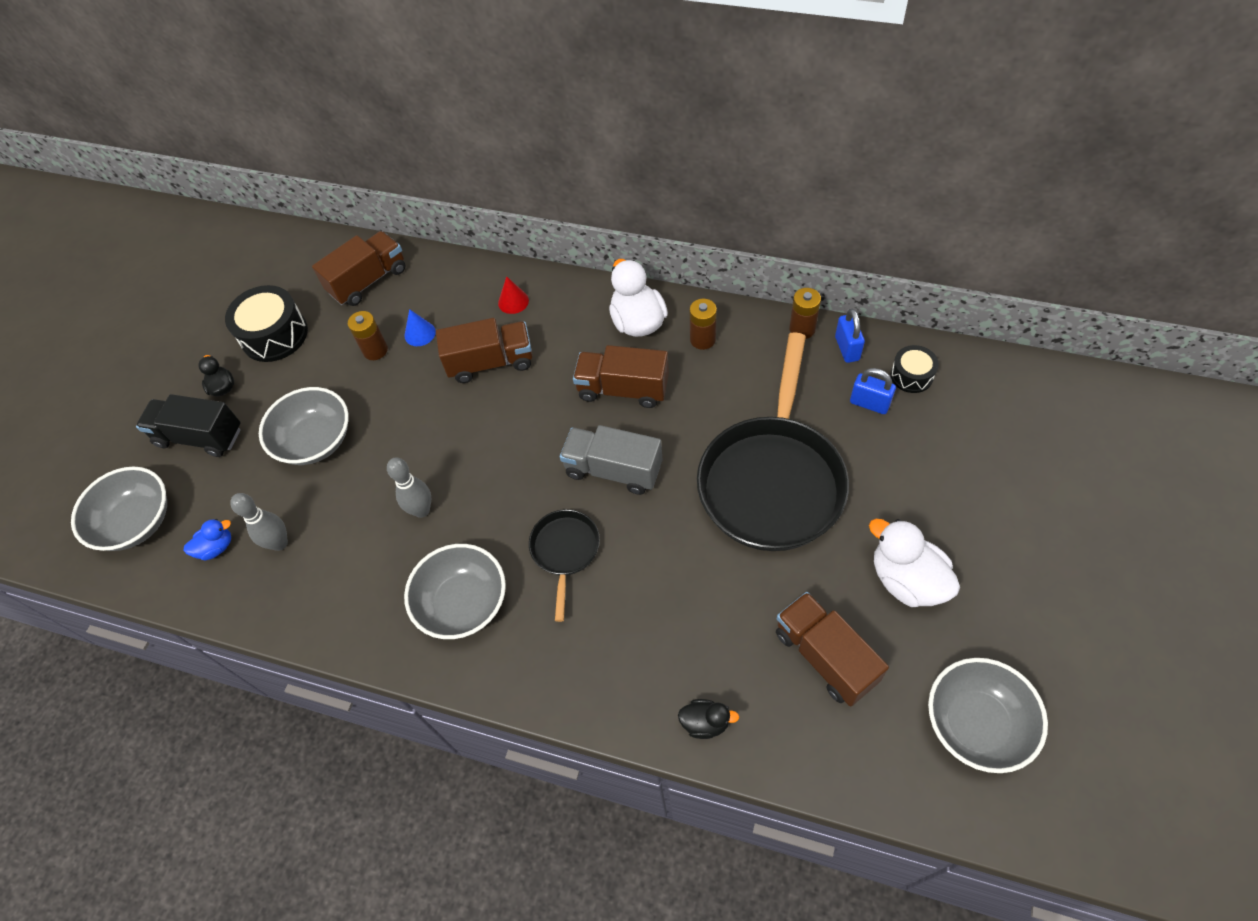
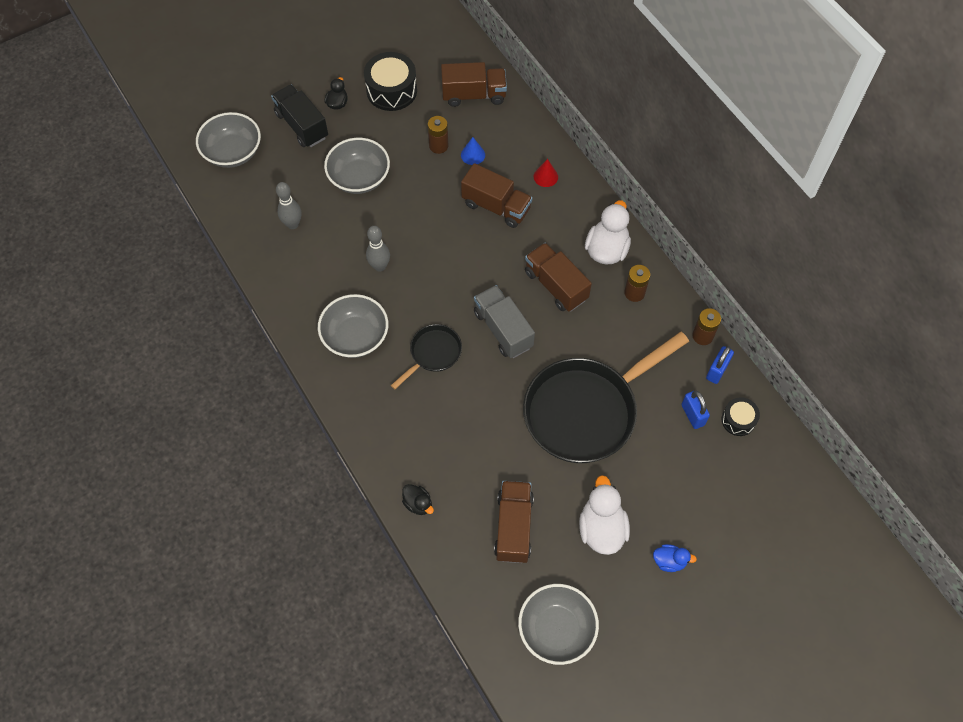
camera: 35 degrees right, 5 degrees up
blue duck [184,519,231,561] -> blue duck moved to [653,544,697,572]

